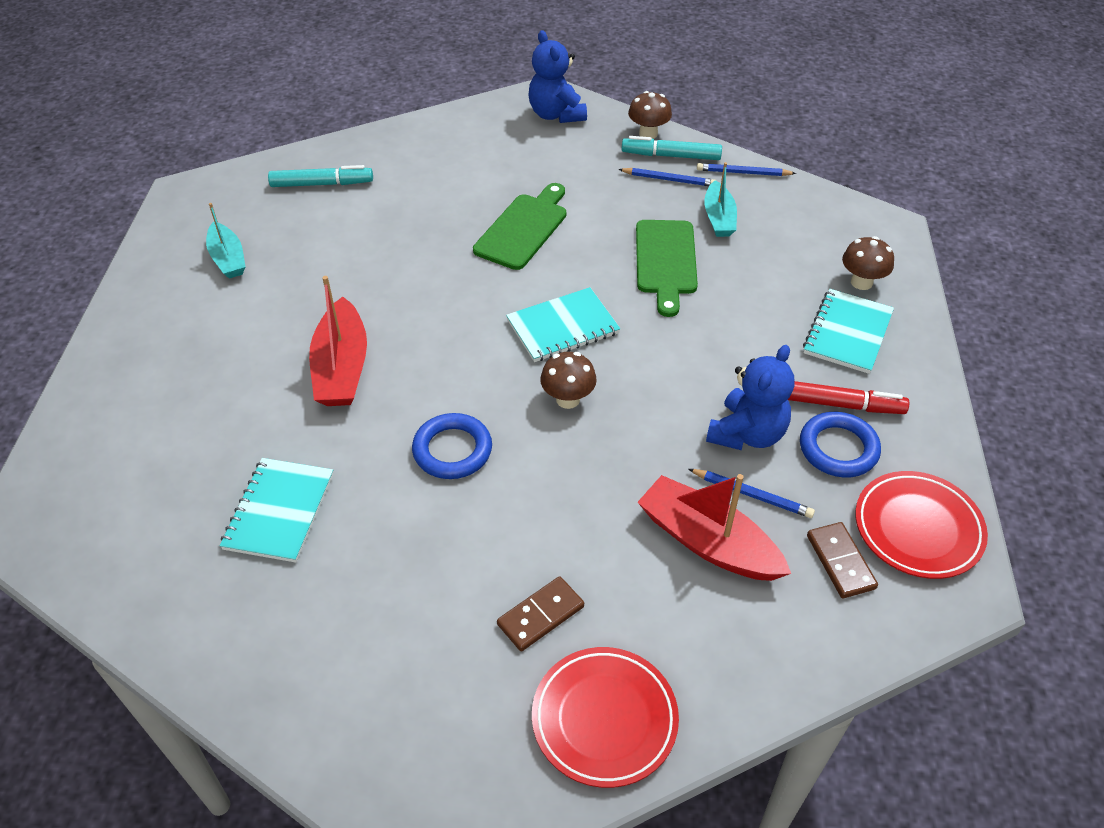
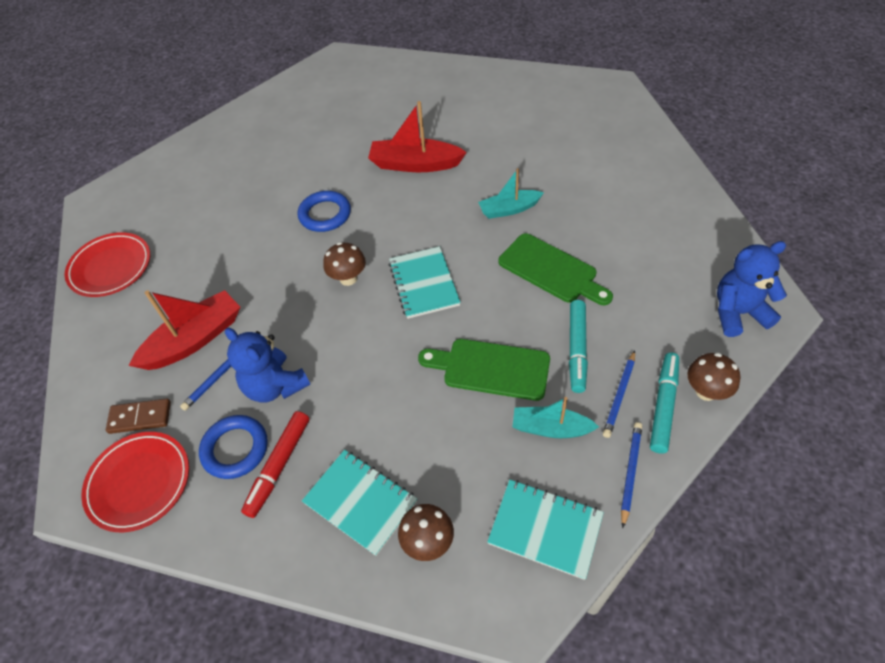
camera: 105 degrees right, 5 degrees up
turquoise boat [206,203,246,279] -> turquoise boat moved to [478,168,544,219]
turquoise notebook [220,458,334,563] -> turquoise notebook moved to [487,480,604,580]
turquoise marker [268,165,373,187] -> turquoise marker moved to [569,300,588,393]
brown domino [497,576,584,651] -> none

